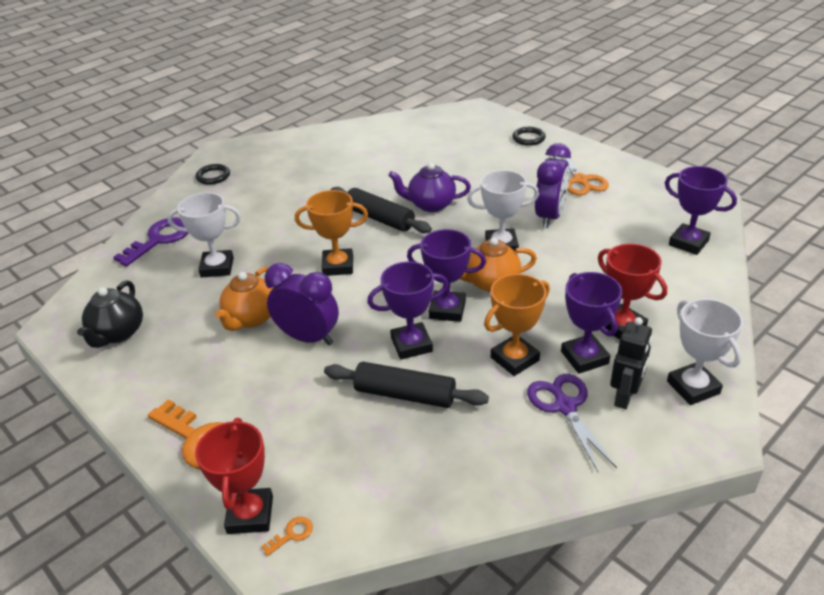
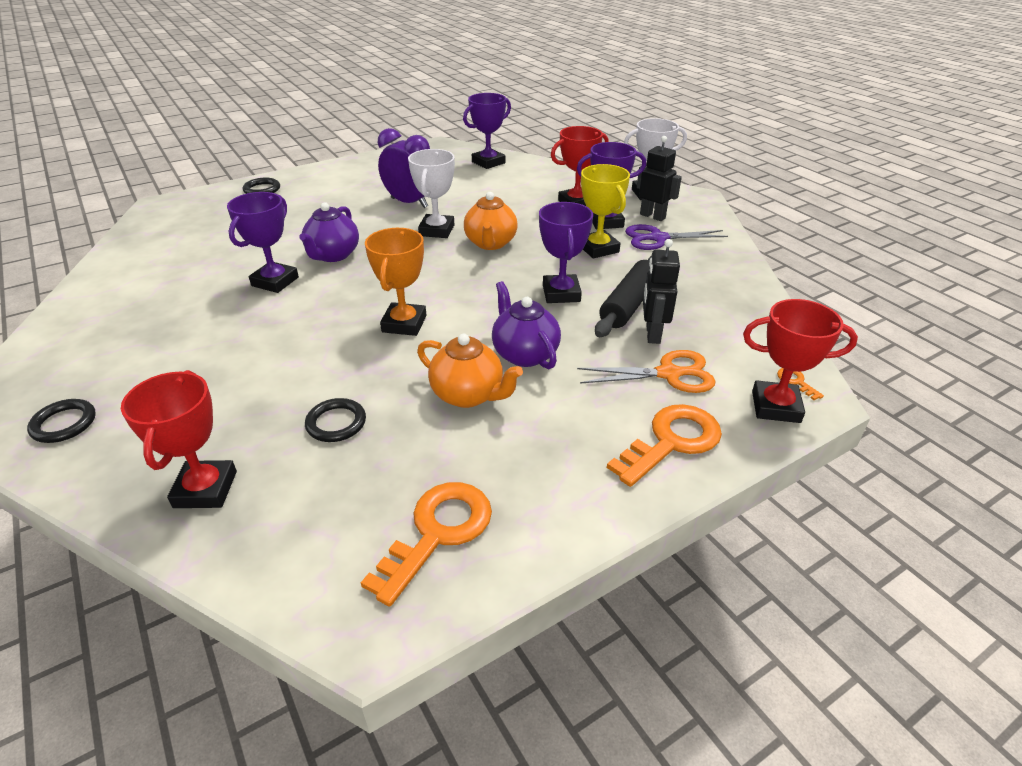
camera: 80 degrees left, 0 degrees up
black teapot [77,280,143,348] -> orange key [361,482,492,607]
purple key [113,217,189,266] -> red trophy [121,370,237,508]
white trophy [168,192,241,278] -> black ring [305,398,366,442]
purple clock [265,263,339,345] -> purple teapot [492,281,561,369]
black rolling pin [331,187,432,233] -> none
purple trophy [407,229,486,322] -> purple trophy moved to [227,192,299,293]
orange trophy [484,274,550,376] -> yellow trophy [581,164,630,259]
orange scissors [553,156,609,195] -> orange scissors moved to [577,350,716,393]
none -> black robot [643,239,680,344]

